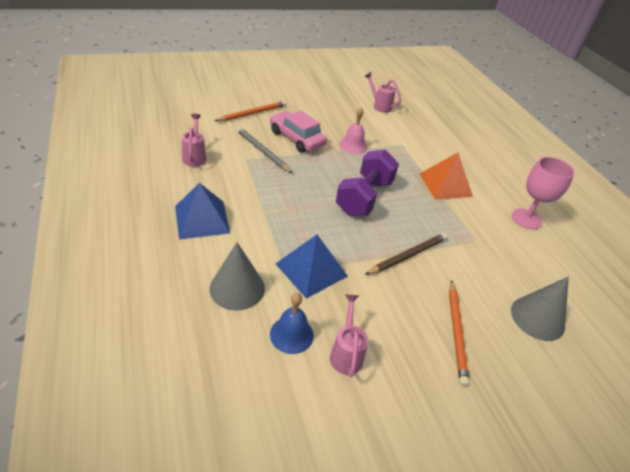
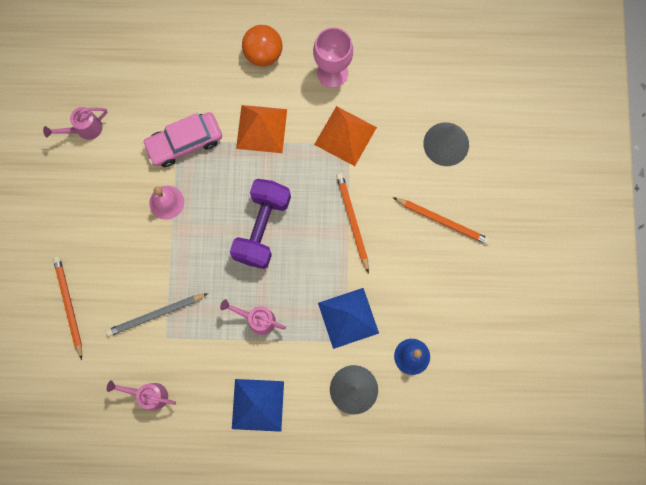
camera: 65 degrees left, 35 degrees up
pink car [270,110,327,153] -> pink car moved to [142,112,222,167]
pink watering can [330,294,368,377] -> pink watering can moved to [220,299,286,335]
purple dumbbell [336,149,399,216] -> purple dumbbell turned 60 degrees clockwise [230,179,291,269]
brown pencil [365,233,447,275] -> orange pencil [336,173,369,273]
none -> orange ball [242,25,283,66]
none -> orange pyramid [314,106,377,166]

